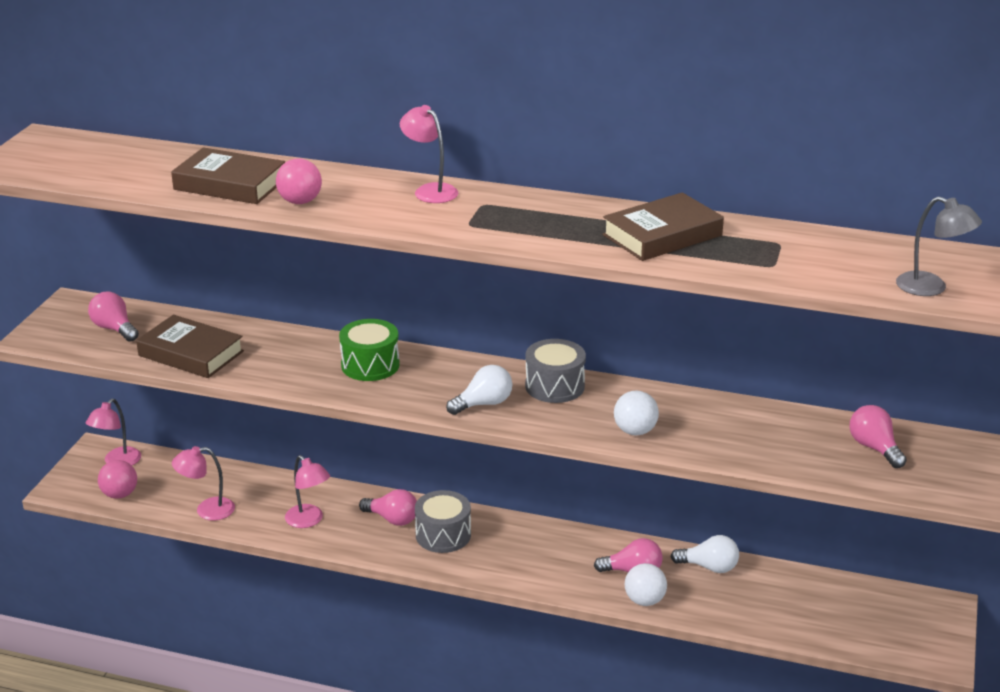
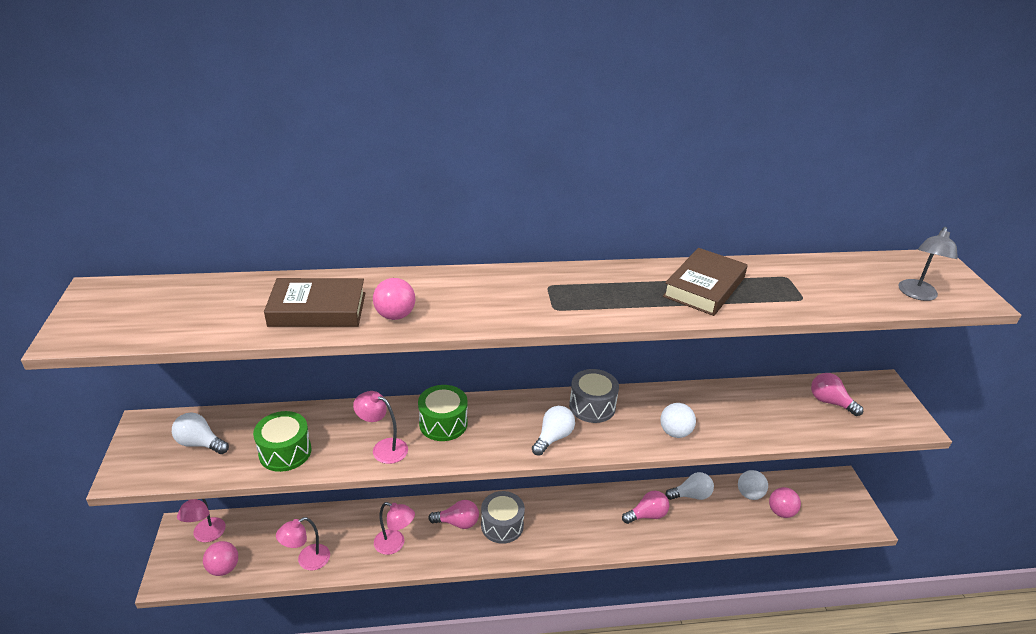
camera: 25 degrees left, 5 degrees up
pink light bulb [88,292,139,342] -> white light bulb [172,413,229,454]
brown book [136,315,244,378] -> green drum [253,411,312,472]
pink lamp [400,105,458,203] -> pink lamp moved to [353,391,408,464]
white ball [625,563,667,606] -> white ball moved to [738,470,768,500]
grey lamp [896,197,982,296] -> grey lamp turned 105 degrees clockwise [898,227,958,301]
none -> pink ball [769,487,801,518]

